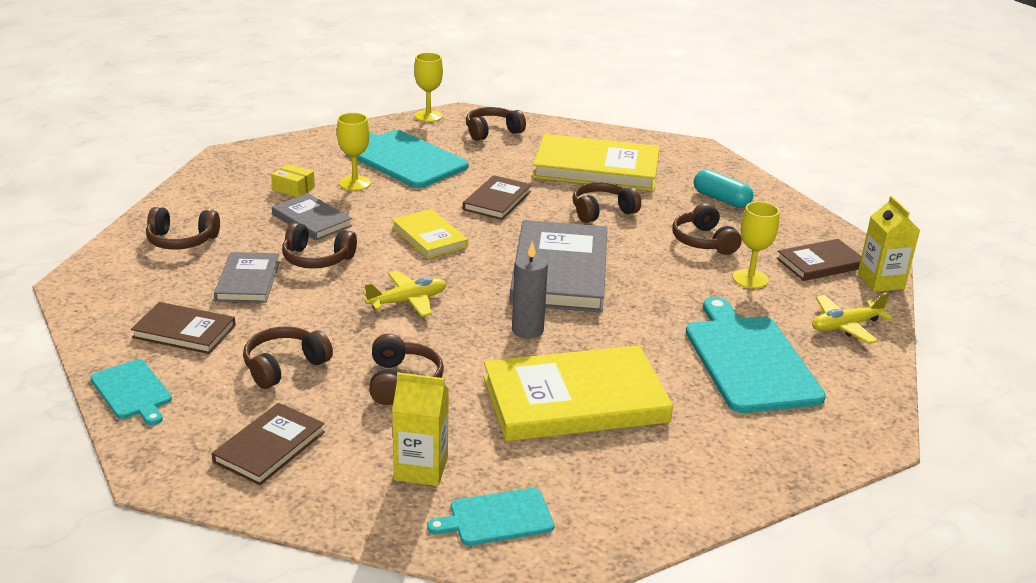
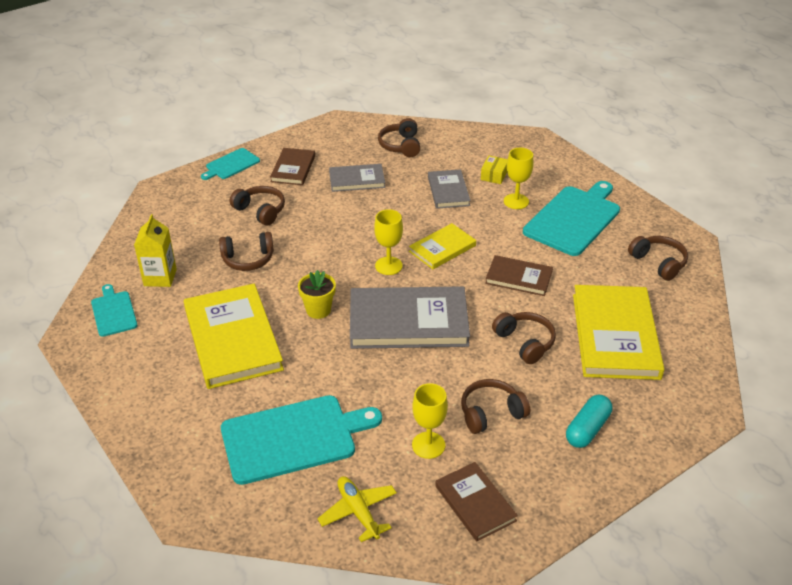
camera: 85 degrees right, 10 degrees up
brown book [212,403,325,485] -> none
grey book [272,193,353,241] -> grey book turned 45 degrees counterclockwise [428,169,471,209]
brown headphones [282,222,357,269] -> none
yellow plane [363,271,446,317] -> none
yellow goblet [414,53,443,122] -> yellow goblet moved to [374,209,403,275]
grey candle [512,241,548,338] -> yellow flower pot [298,270,336,319]
yellow carton [858,196,920,292] -> none

